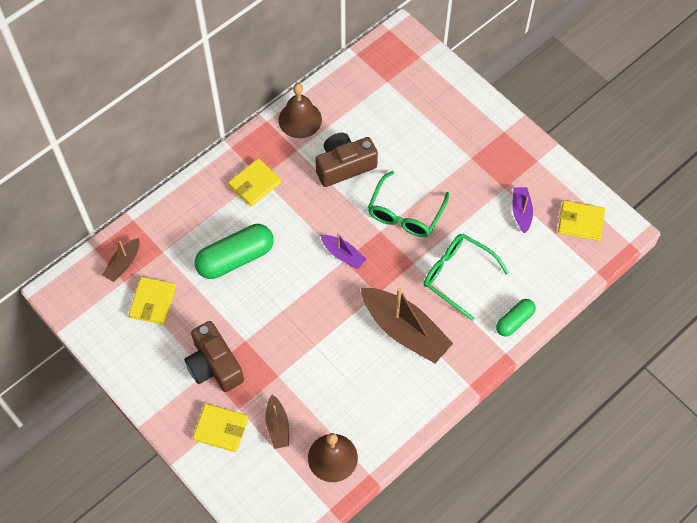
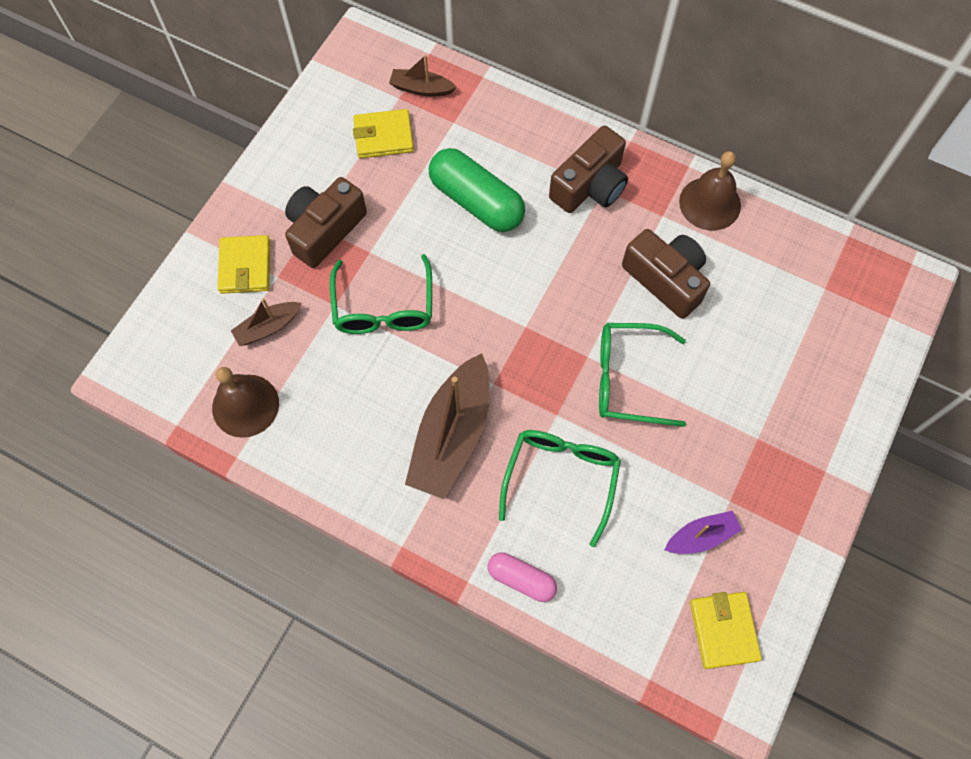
camera: 70 degrees right, 5 degrees up
yellow wallet [228,158,282,207] -> brown camera [549,126,628,213]
purple boat [320,232,366,269] -> none
green capsule [496,299,536,337] -> pink capsule [488,552,557,602]
none -> green glasses [330,254,432,334]

